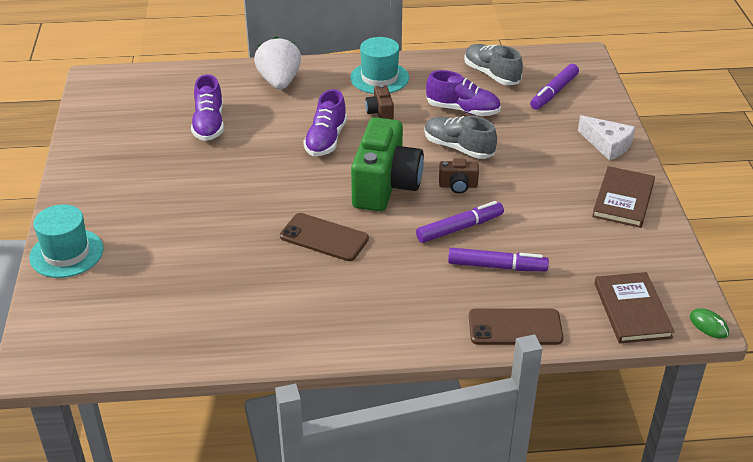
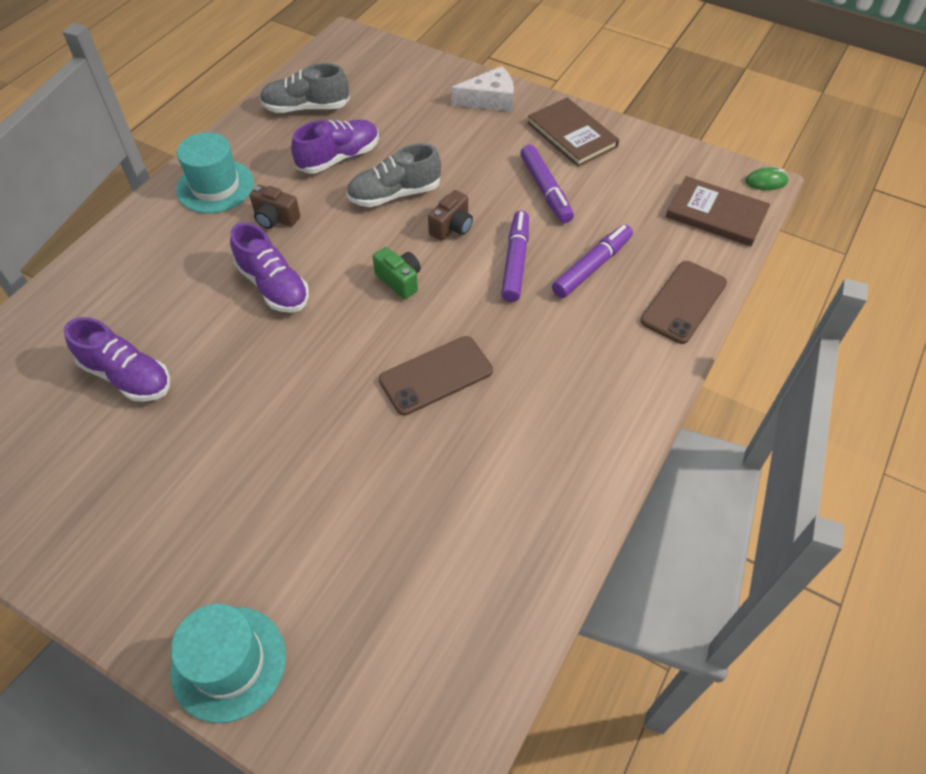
camera: 55 degrees left, 15 degrees up
white strawberry [254,37,301,89] -> none
green camera [351,117,424,211] -> green camera [373,247,421,299], size x0.44
purple marker [530,64,579,110] -> purple marker moved to [520,145,574,223]

